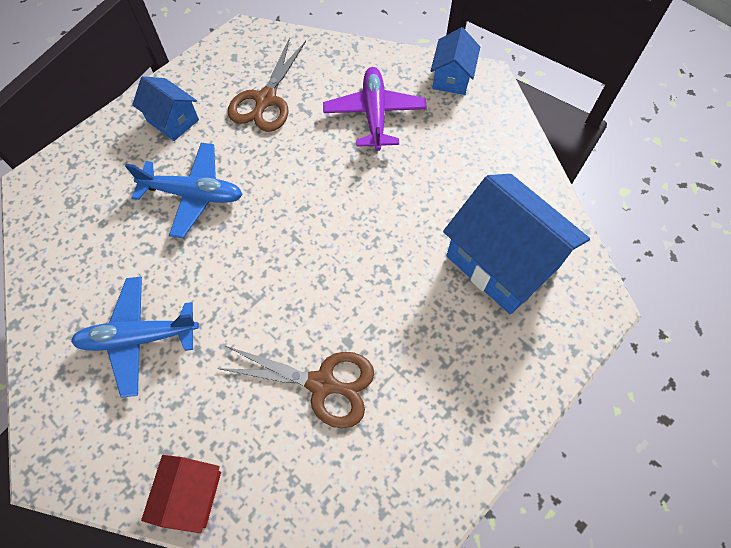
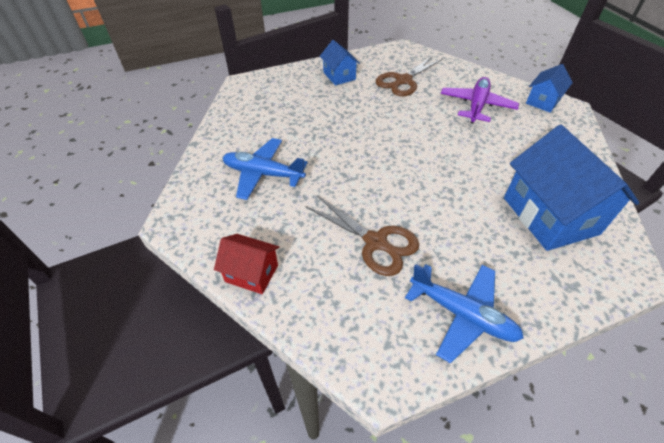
camera: 25 degrees right, 15 degrees down
blue plane [125,143,243,238] -> blue plane moved to [405,264,524,364]
red house [141,455,221,533] -> red house turned 75 degrees clockwise [214,234,279,294]

